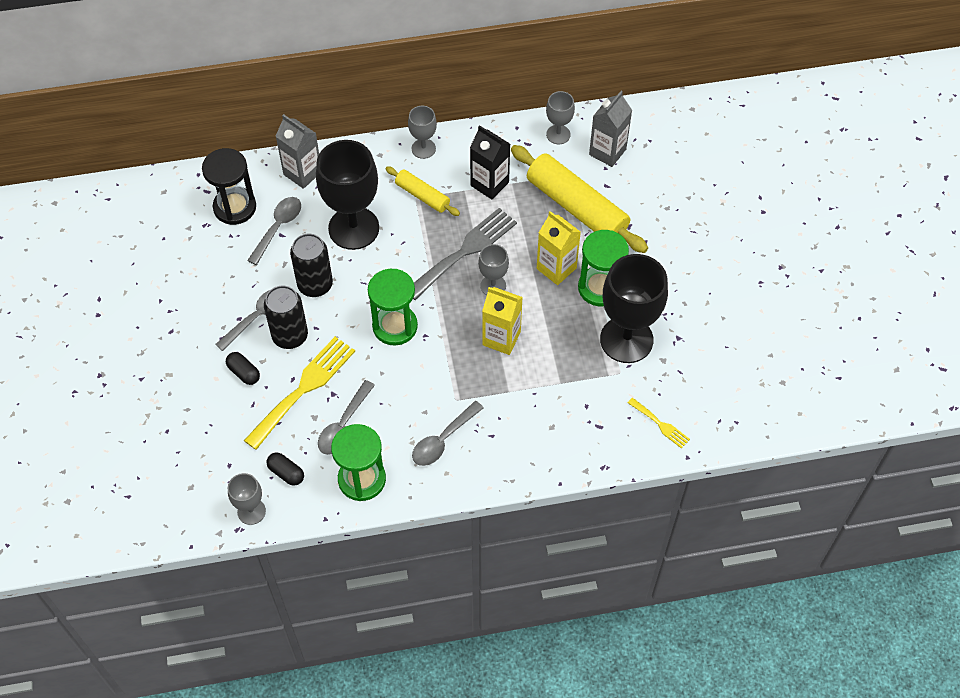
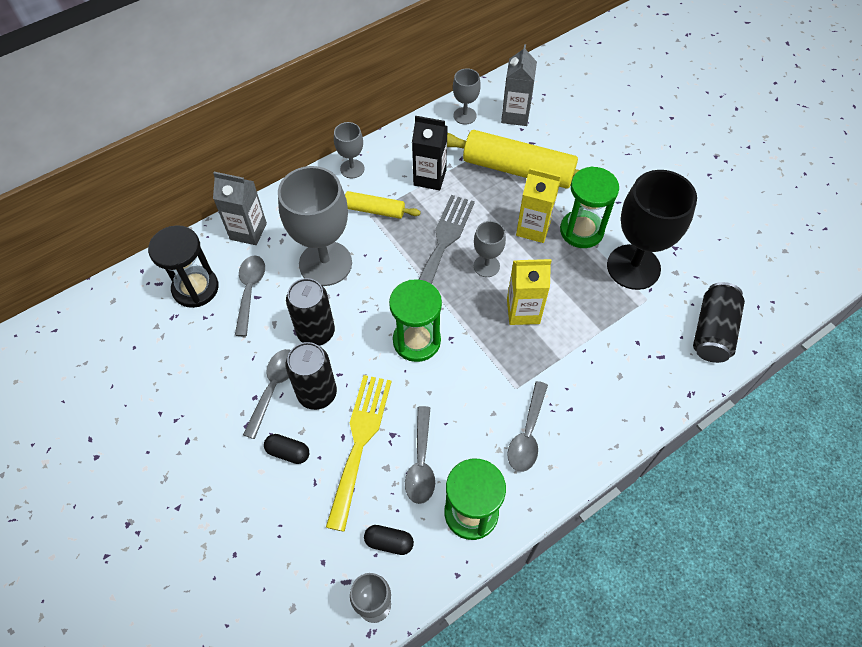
camera: 25 degrees left, 0 degrees up
black goblet [316,140,379,250] -> grey goblet [278,166,352,286]
yellow fork [628,398,690,449] -> black can [693,282,745,363]

